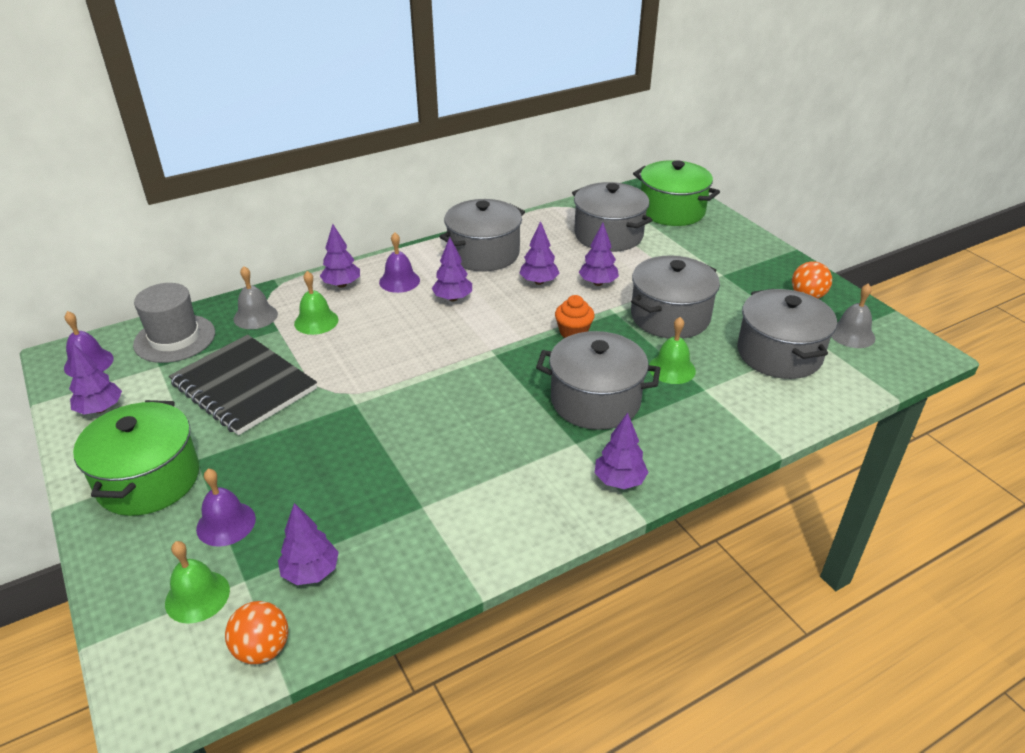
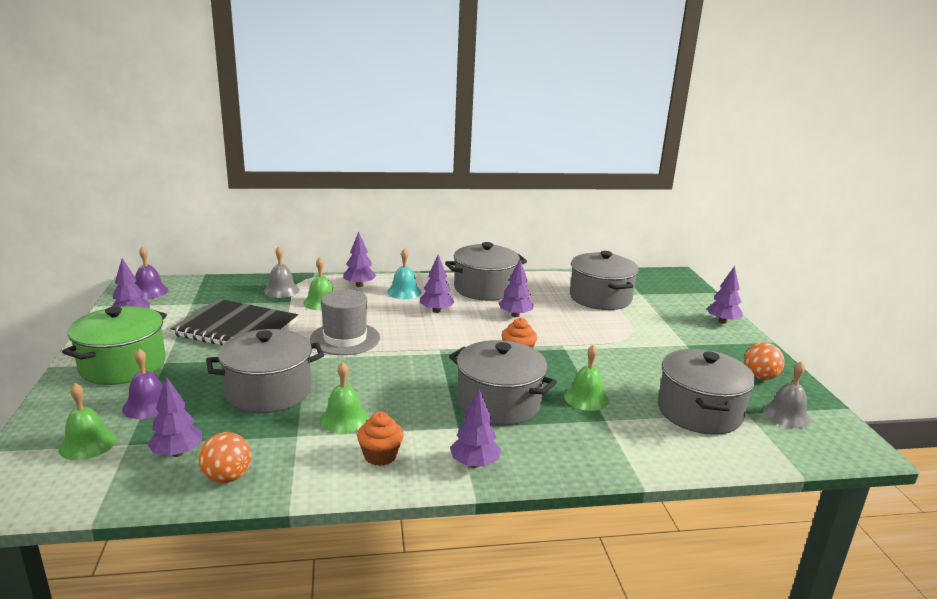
camera: 20 degrees right, 15 degrees down
grey hat [133,283,215,363] -> grey hat moved to [310,289,380,355]
black notebook [169,335,317,435] -> black notebook turned 45 degrees counterclockwise [170,299,298,346]
orange ball [225,601,288,664] -> orange ball moved to [199,432,251,483]
purple bell [379,232,420,293] -> turquoise bell [387,248,422,299]
purple tree [579,223,619,286] -> purple tree moved to [707,266,743,324]
grey pot [631,255,720,339] -> grey pot moved to [206,329,324,413]
green pot [633,160,720,226] -> none
none -> green bell [320,362,369,433]
none -> orange cupcake [357,412,404,466]

